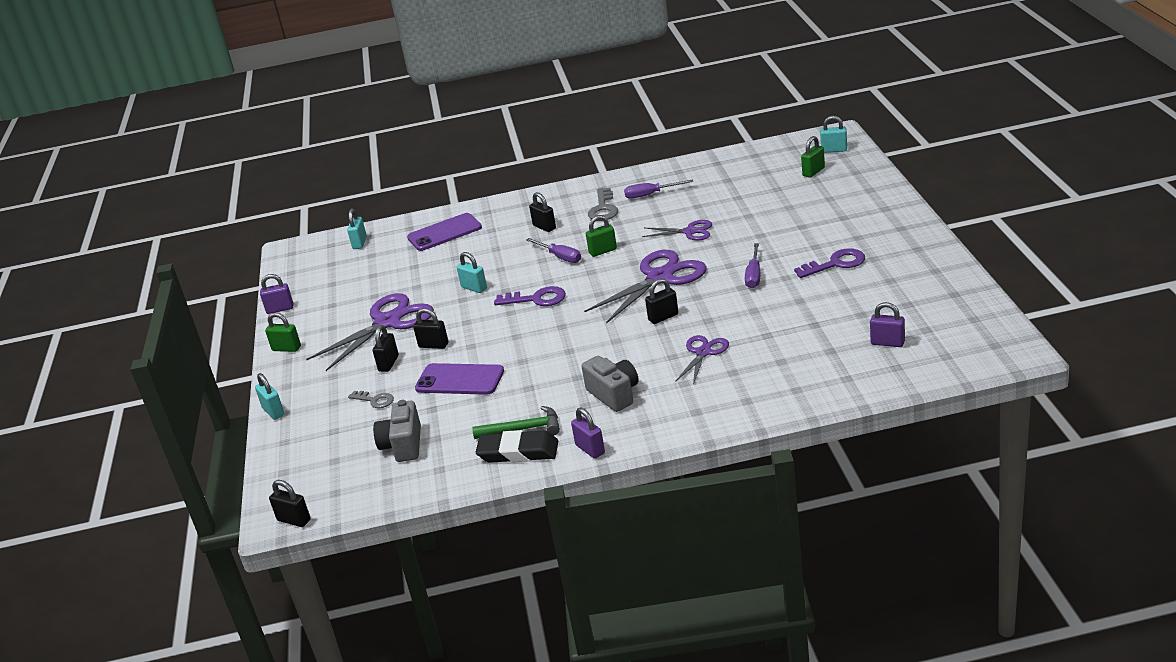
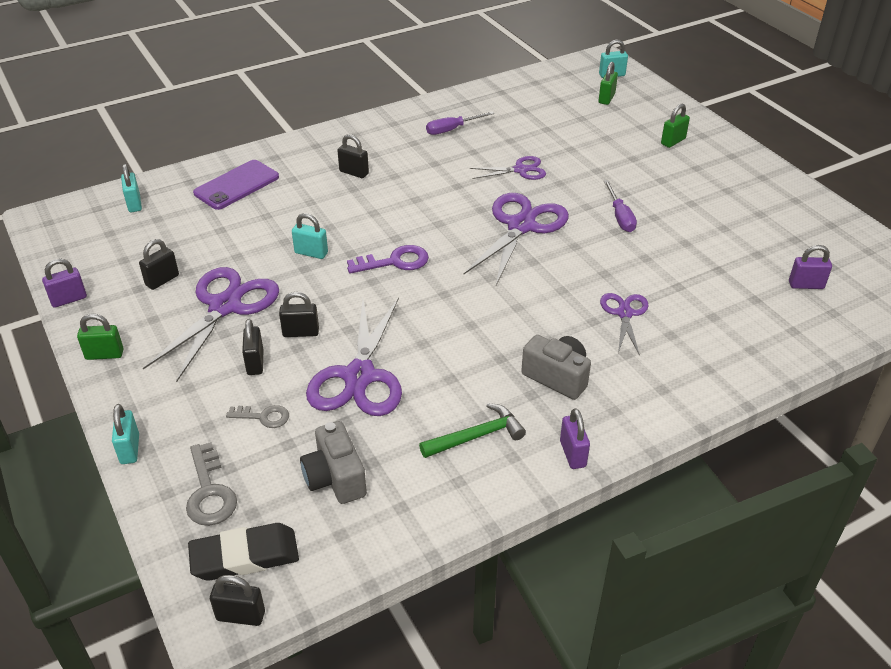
camera: 25 degrees left, 10 degrees up
turquoise padlock [255,373,285,420] -> turquoise padlock turned 45 degrees clockwise [112,404,139,464]
purple phone [415,363,504,395] -> purple scissors [306,297,402,416]
black eraser [476,430,558,463] -> black eraser moved to [188,523,299,581]
purple screwdriver [526,238,581,263] -> none
purple padlock [571,407,605,459] -> purple padlock turned 45 degrees clockwise [560,408,590,469]
green padlock [586,215,617,257] -> green padlock moved to [661,104,690,148]
grey key [588,188,618,221] -> grey key moved to [186,442,237,526]
black padlock [645,278,678,324] -> black padlock moved to [139,239,179,290]
purple key [794,248,865,278] -> none

